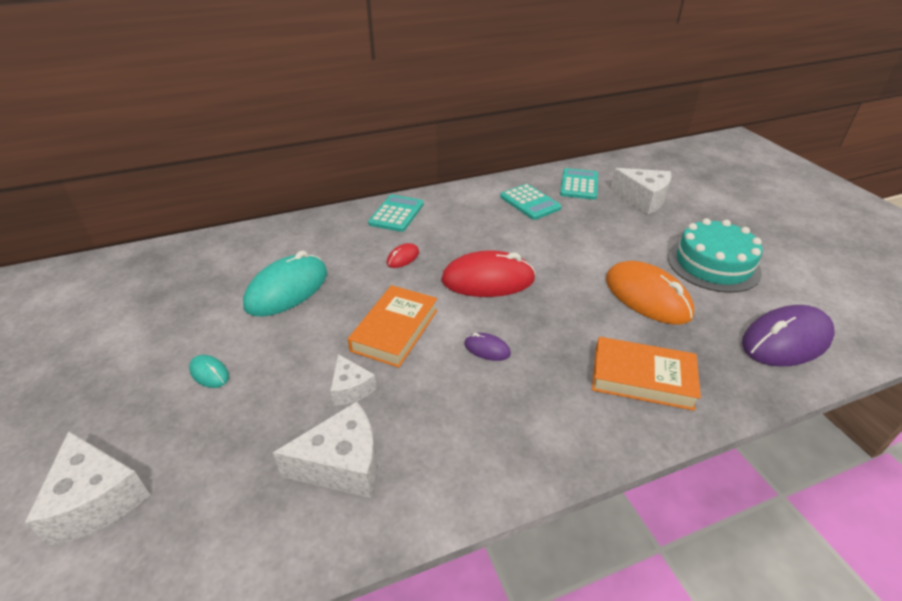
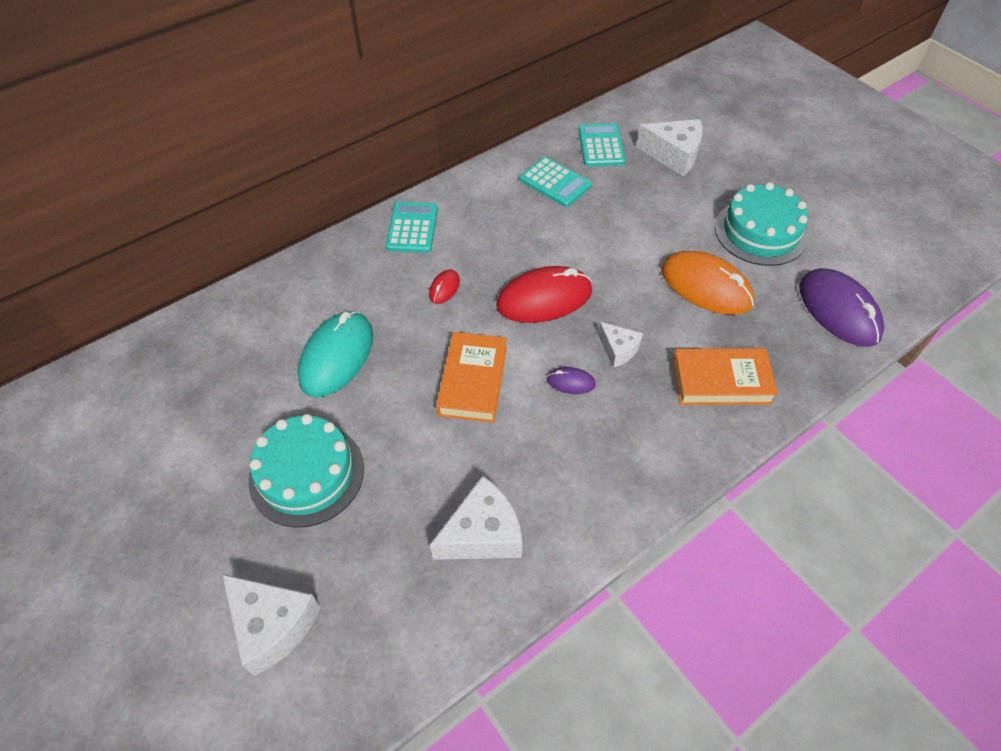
camera: 15 degrees left, 15 degrees up
turquoise mouse [189,355,229,388] -> turquoise cake [249,414,364,528]
white cheese [330,354,377,406] -> white cheese moved to [598,322,643,368]
purple mouse [742,305,835,367] -> purple mouse turned 75 degrees counterclockwise [799,268,884,347]

